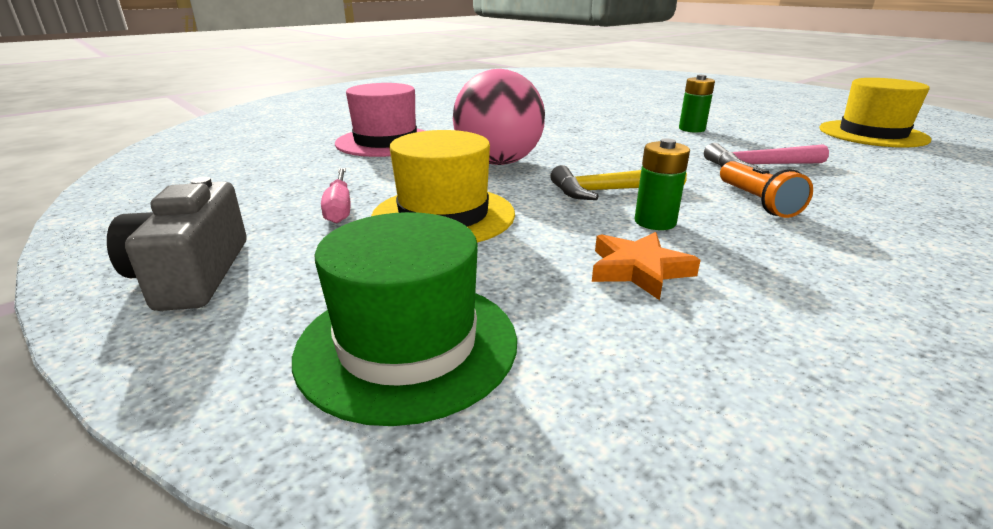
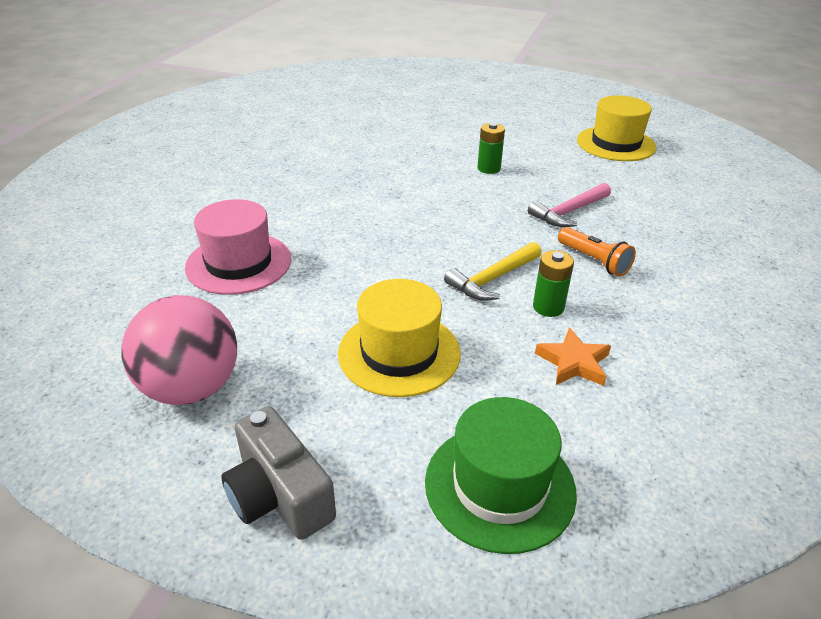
camera: 30 degrees left, 10 degrees up
pink screwdriver [321,168,350,223] -> none
pink ball [453,69,545,165] -> pink ball moved to [122,295,237,405]

